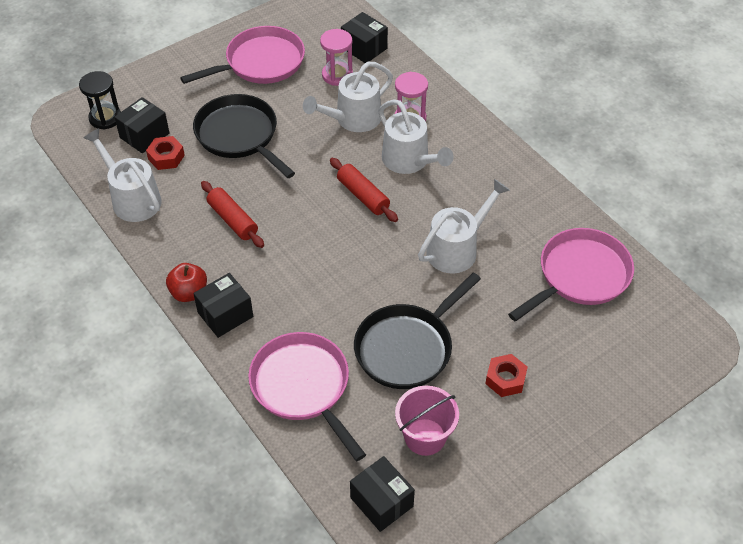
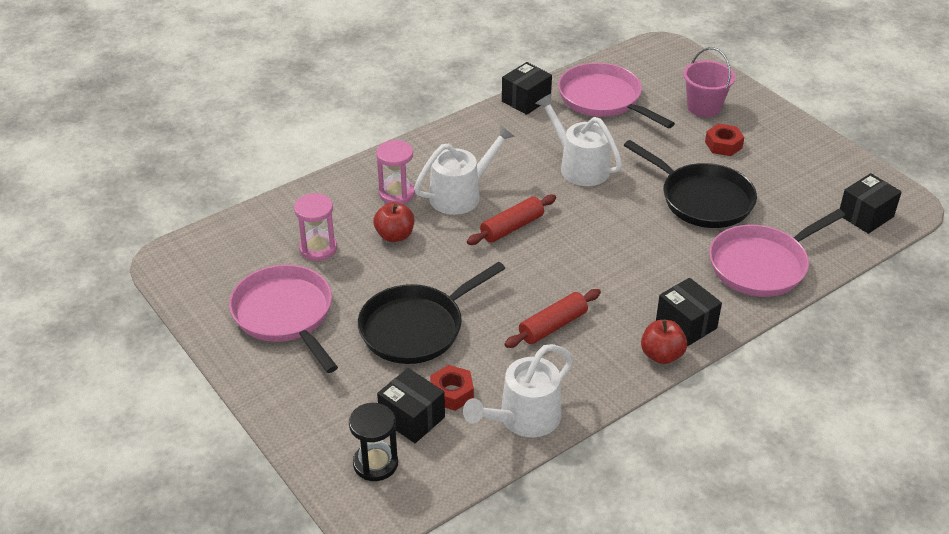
camera: 90 degrees left, 10 degrees down
white watering can [303,62,393,132] -> red apple [373,202,414,242]
black box [341,12,388,63] -> black box moved to [502,62,552,115]
pink bucket [395,386,459,456] -> pink bucket moved to [683,47,735,117]

